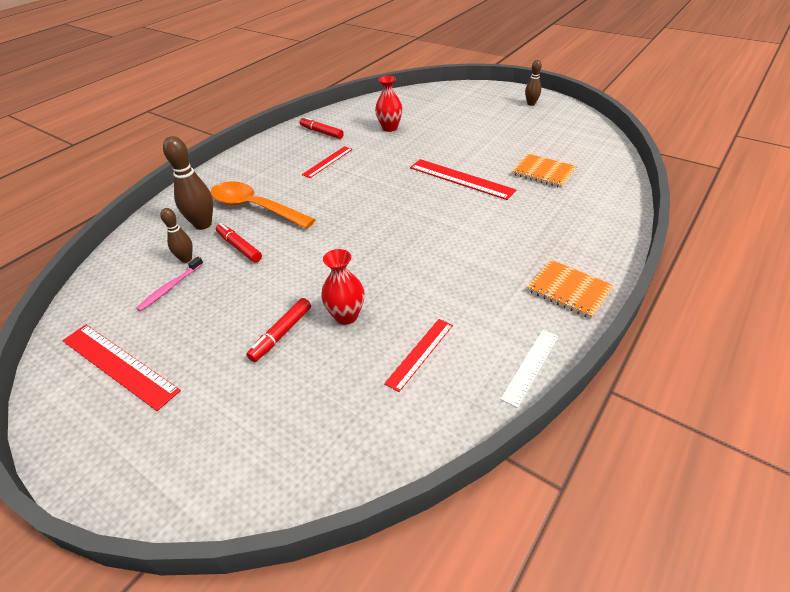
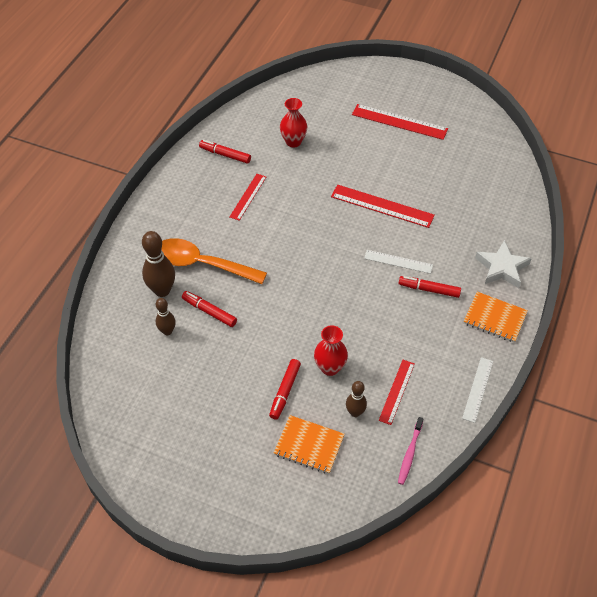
camera: 15 degrees left, 10 degrees up
red ruler [62,324,181,411] -> red ruler moved to [352,104,448,140]
pink toothbrush [136,256,203,311] -> pink toothbrush moved to [398,417,424,485]
orange notebook [512,154,577,188] -> orange notebook moved to [274,415,345,474]
brown bowling pin [525,60,542,106] -> brown bowling pin moved to [346,381,367,417]
none -> white ruler [364,250,433,274]
none -> red marker [399,276,461,298]
none -> white star [475,240,532,288]

